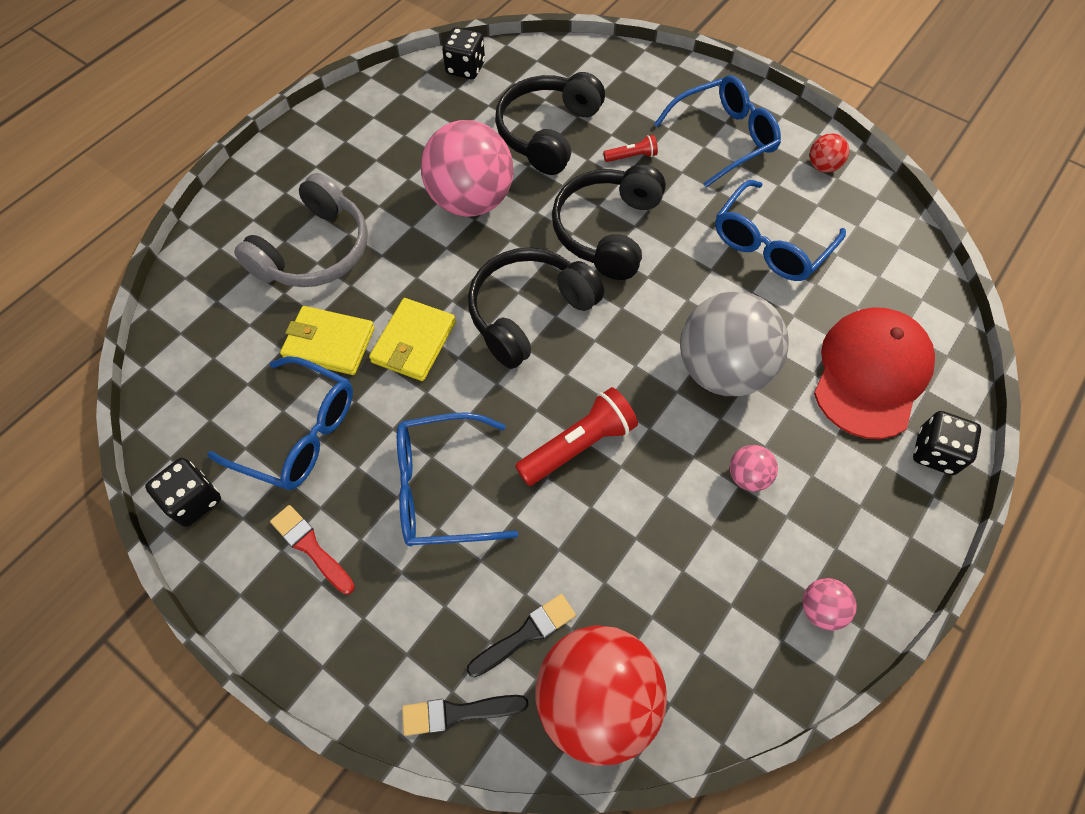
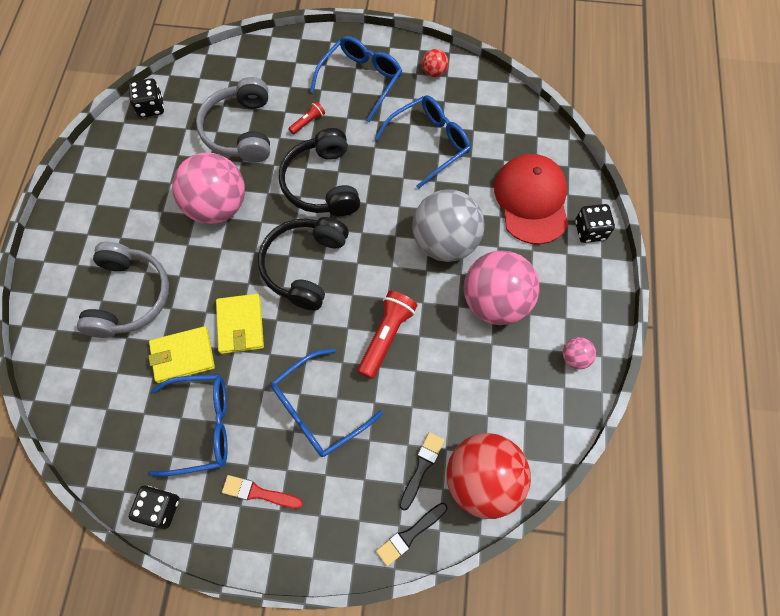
camera: 30 degrees left, 5 degrees up
black headphones [495,72,605,175] -> grey headphones [196,77,270,162]
blue glasses [715,180,846,281] -> blue glasses turned 135 degrees counterclockwise [375,95,471,189]
pink ball [730,445,778,491] -> pink ball [464,250,540,325], size x2.34

